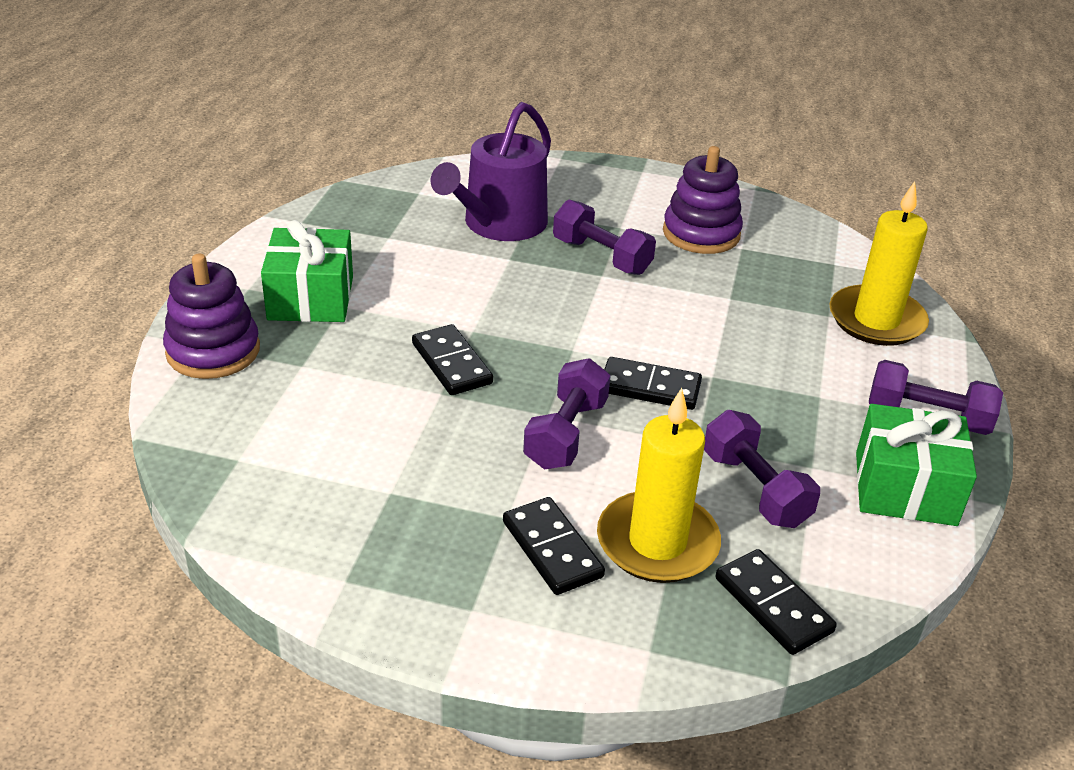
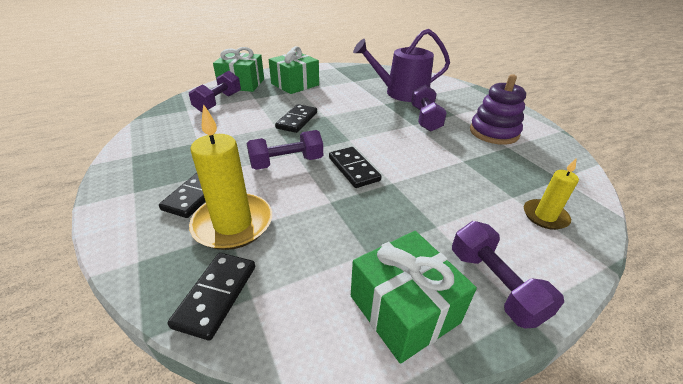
camera: 50 degrees right, 0 degrees up
purple stacking toy [163,254,260,379] -> green gift [213,47,264,92]
purple dumbbell [704,410,820,528] -> purple dumbbell moved to [189,71,241,112]
yellow candle [829,181,929,346] -> yellow candle [524,159,579,230], size x0.57

